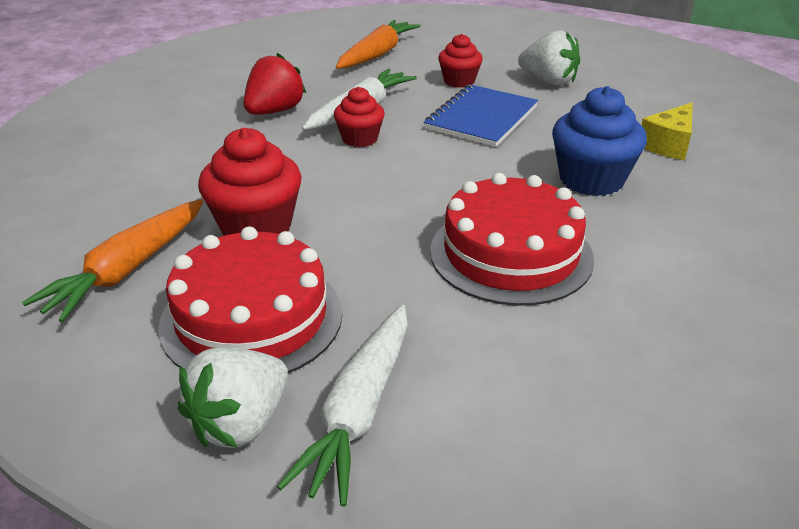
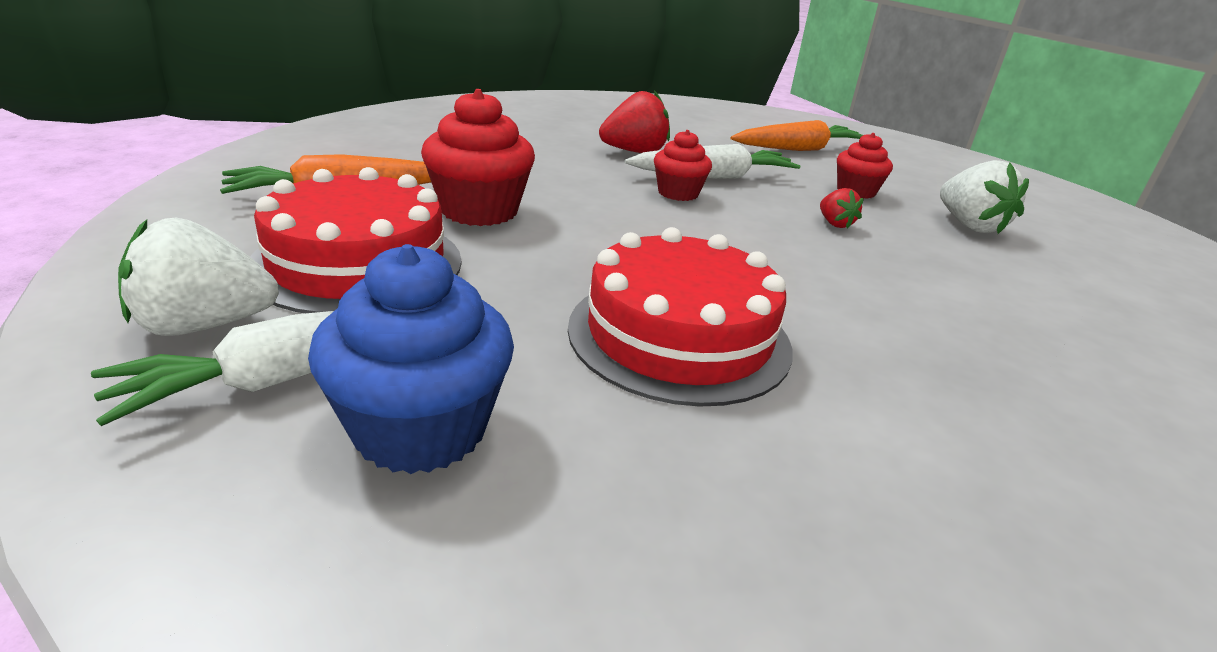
camera: 35 degrees right, 5 degrees down
blue notebook [424,85,538,147] -> red strawberry [820,188,864,228]
blue cupcake [552,86,647,196] -> blue cupcake moved to [308,244,514,474]
yellow cheese [642,102,693,160] -> none

